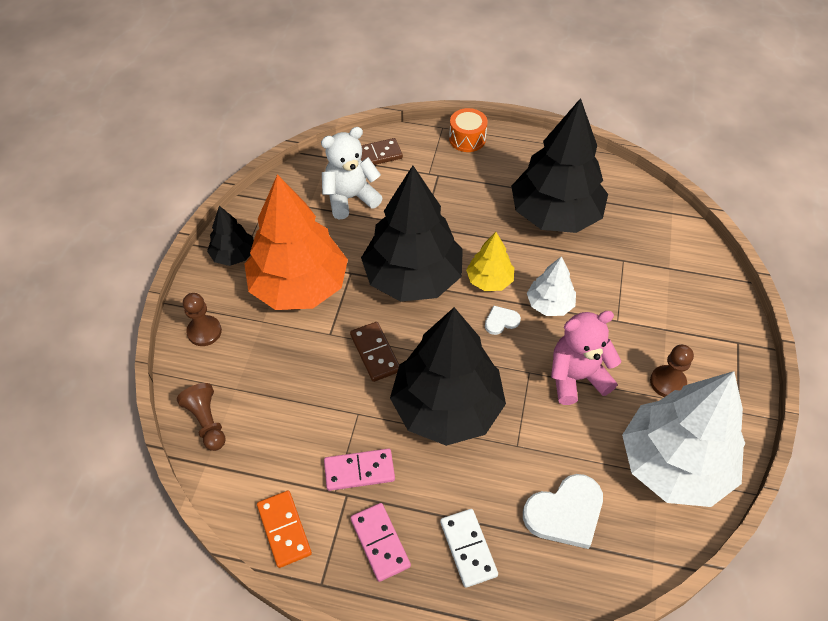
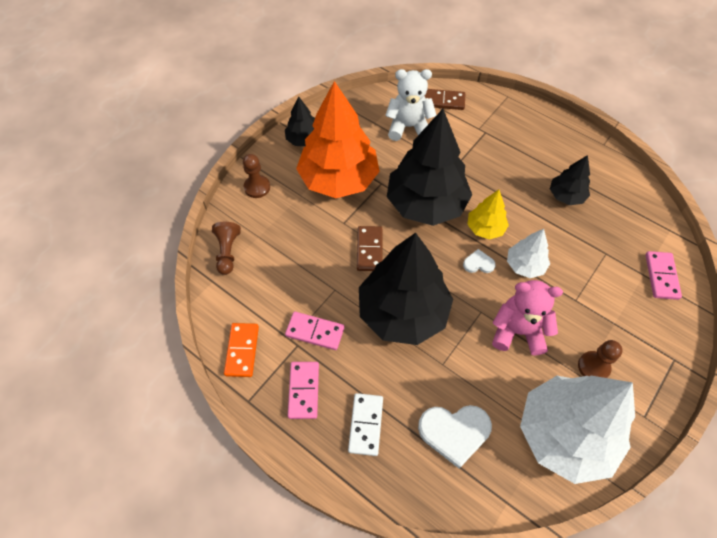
camera: 25 degrees right, 5 degrees up
orange drum [449,108,488,152] -> none
black tree [511,98,608,233] -> black tree [550,155,590,205], size x0.48
none -> pink domino [646,251,682,300]

